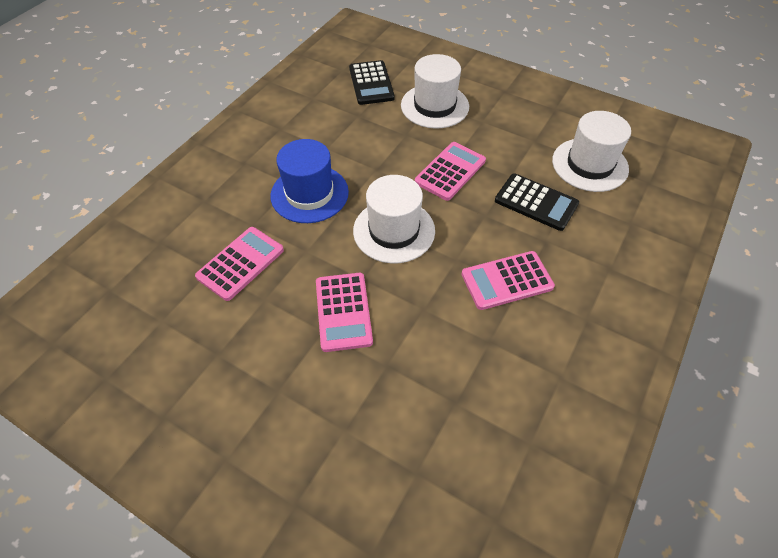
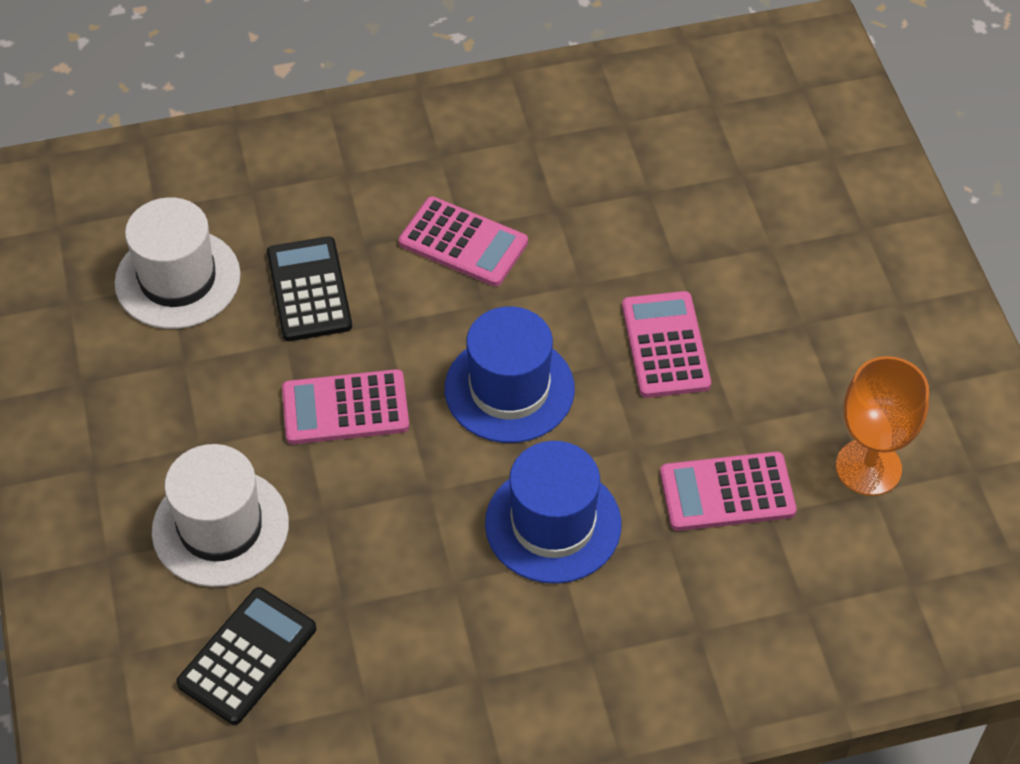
camera: 135 degrees left, 0 degrees up
pink calculator [316,273,373,352] -> pink calculator turned 45 degrees counterclockwise [622,291,711,398]
white hat [353,175,435,263] -> blue hat [445,306,575,443]
none -> orange goblet [836,356,929,496]

